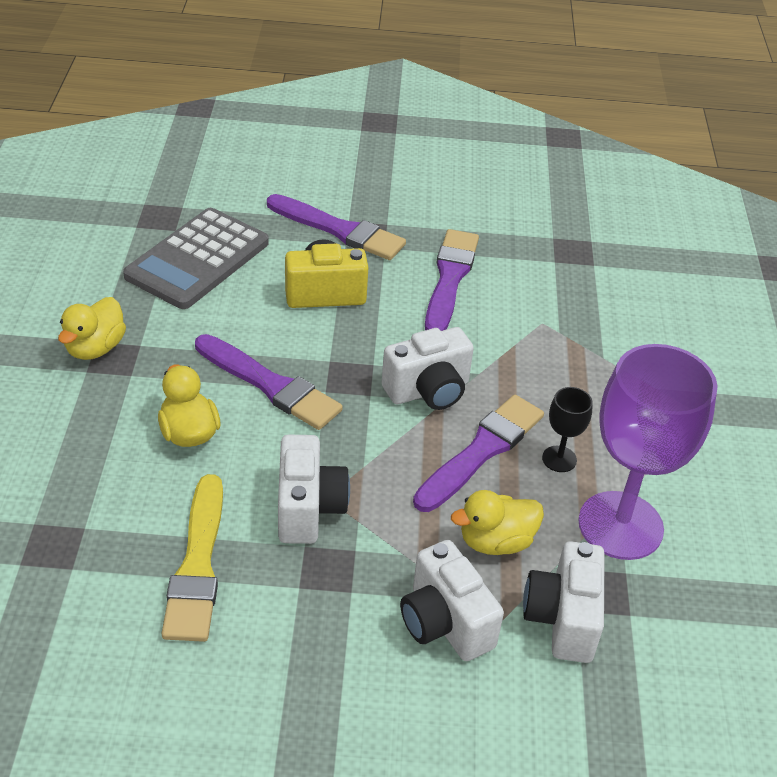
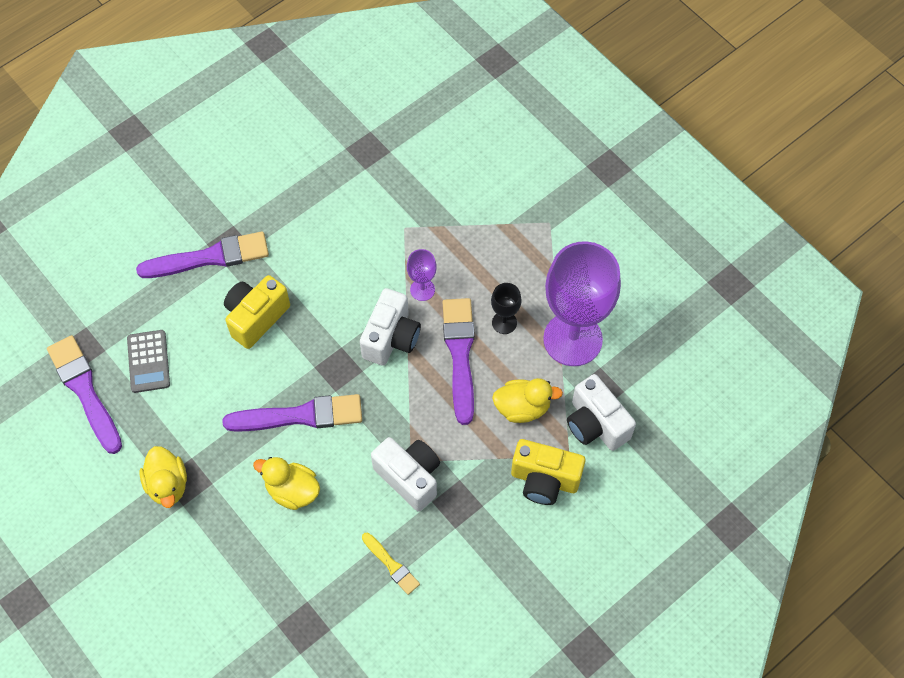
camera: 40 degrees left, 20 degrees up
grey calculator [123,208,269,309] -> grey calculator [127,330,170,393], size x0.55
yellow brush [161,474,223,642] -> yellow brush [362,533,420,595], size x0.53
white camera [400,540,504,661] -> yellow camera [511,439,586,505]
purple brush [425,229,479,331] -> purple brush moved to [47,335,122,454]
yellow duck [451,490,544,555] -> yellow duck turned 120 degrees counterclockwise [492,378,563,423]
none -> purple goblet [407,249,437,301]

